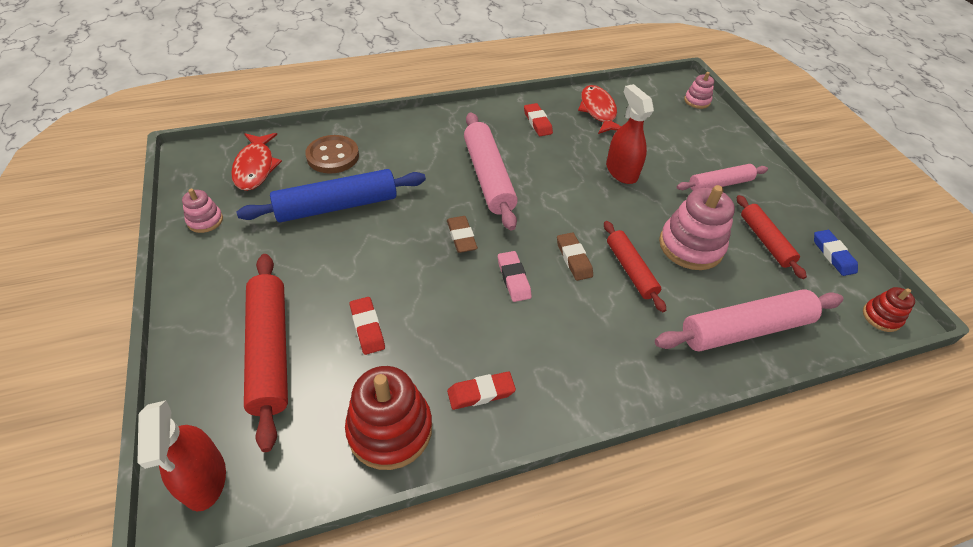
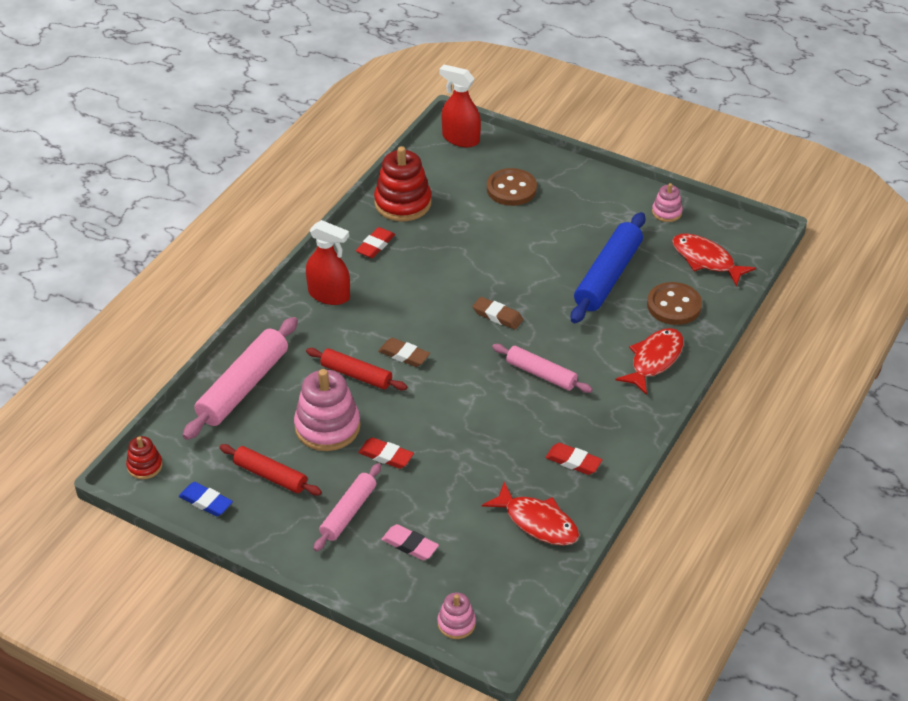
camera: 140 degrees right, 5 degrees down
red rolling pin [244,254,288,452] -> brown button [487,168,537,206]
red eraser [350,297,385,355] -> red eraser moved to [358,437,414,469]
pink rolling pin [464,113,518,231] -> pink rolling pin [492,344,593,393], size x0.62
pink eraser [498,251,532,302] -> pink eraser moved to [381,524,439,560]
red spray bottle [606,84,654,184] -> red spray bottle moved to [306,220,350,305]
none -> red fish [615,328,684,395]

